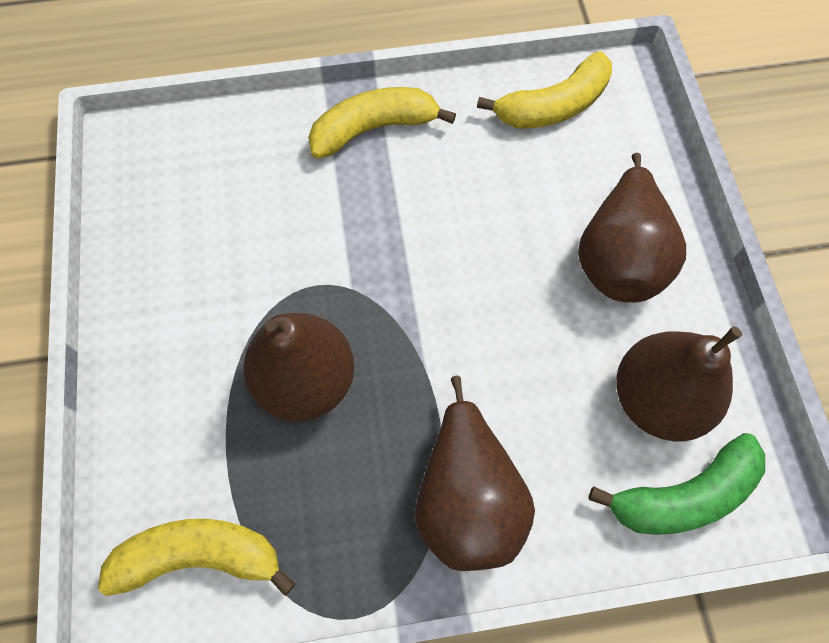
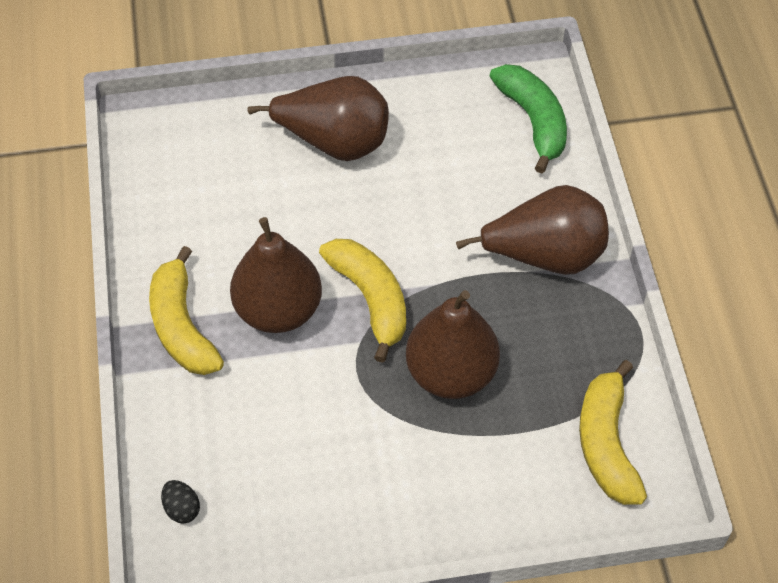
camera: 90 degrees left, 10 degrees down
yellow banana [477,51,612,129] -> yellow banana moved to [319,239,406,363]
brown pear [616,326,742,441] -> brown pear moved to [230,217,322,333]
none -> black egg [161,480,200,524]

